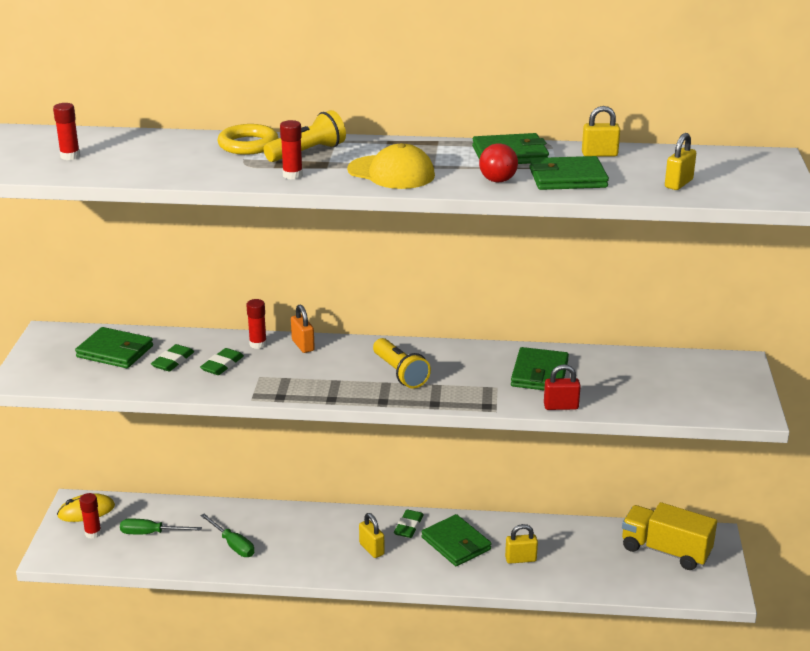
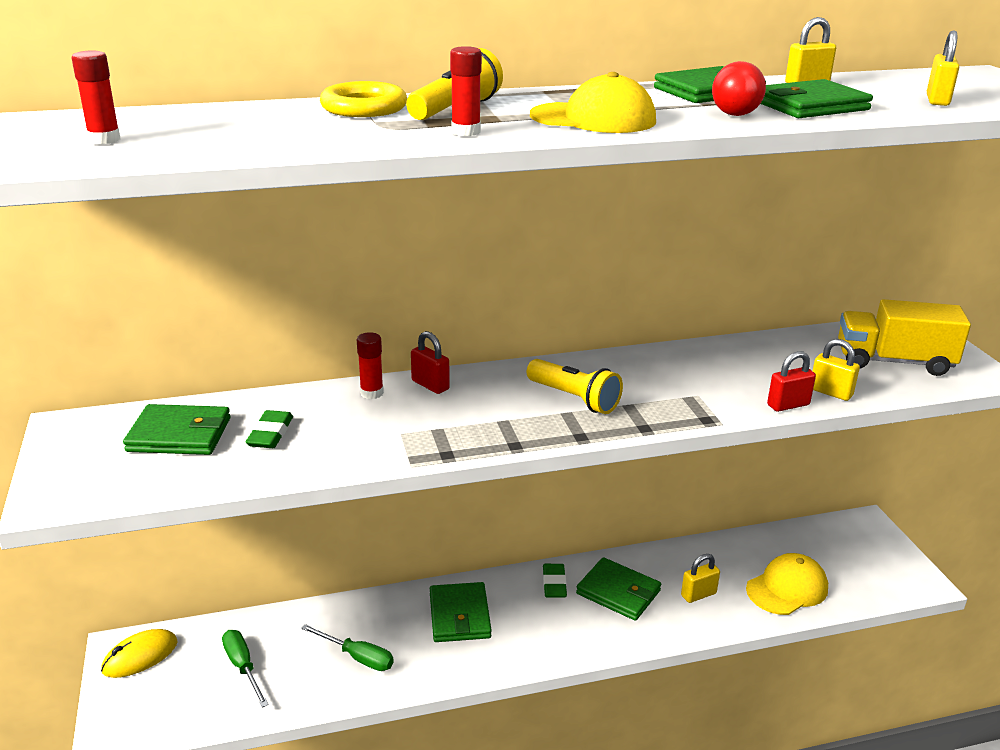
camera: 20 degrees left, 0 degrees up
red glue stick [79,493,102,539] -> none
green screwdriver [120,519,202,534] -> green screwdriver turned 75 degrees clockwise [222,630,269,708]
green eraser [200,348,244,375] -> none
orange padlock [291,304,315,353] -> red padlock [411,331,450,394]
yellow padlock [359,513,385,558] -> yellow padlock moved to [813,339,860,401]
green wallet [511,347,569,390] -> green wallet moved to [430,582,492,642]
yellow truck [622,502,717,570] -> yellow truck moved to [838,299,971,376]
none -> yellow cap [746,553,828,615]

